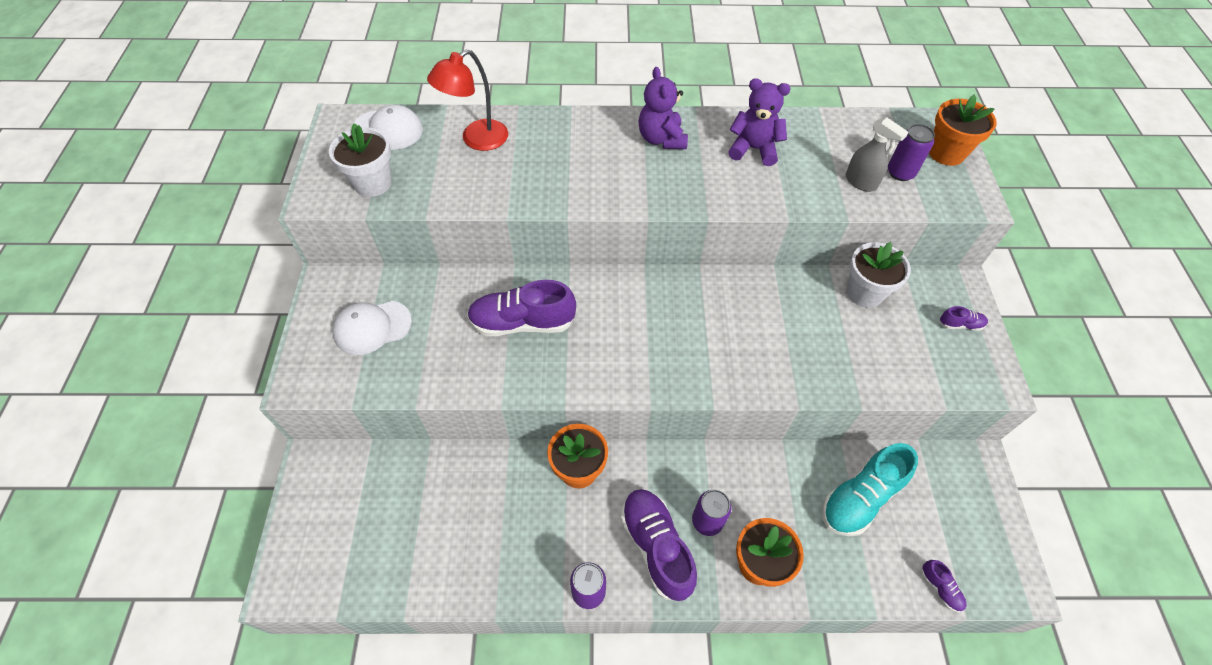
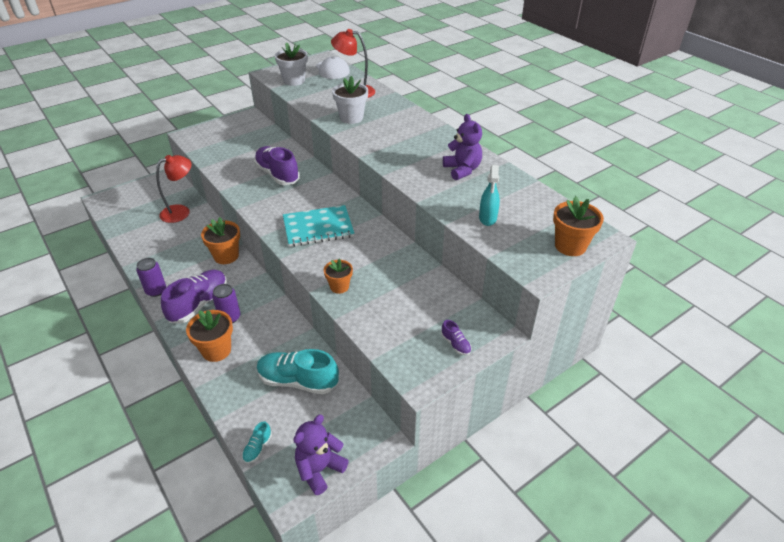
camera: 55 degrees right, 15 degrees down
white cap [333,301,412,355] -> none
purple teddy bear [639,67,688,149] -> purple teddy bear moved to [293,415,349,495]
grey spray bottle [846,117,908,192] -> turquoise spray bottle [479,165,500,226]
white flower pot [847,242,911,308] -> white flower pot moved to [332,76,368,124]
purple can [888,124,935,181] -> none
purple shoe [921,560,967,612] -> turquoise shoe [242,421,272,463]
none -> red lamp [156,155,192,223]
none -> turquoise notebook [283,205,355,247]
none -> orange flower pot [324,259,353,294]

